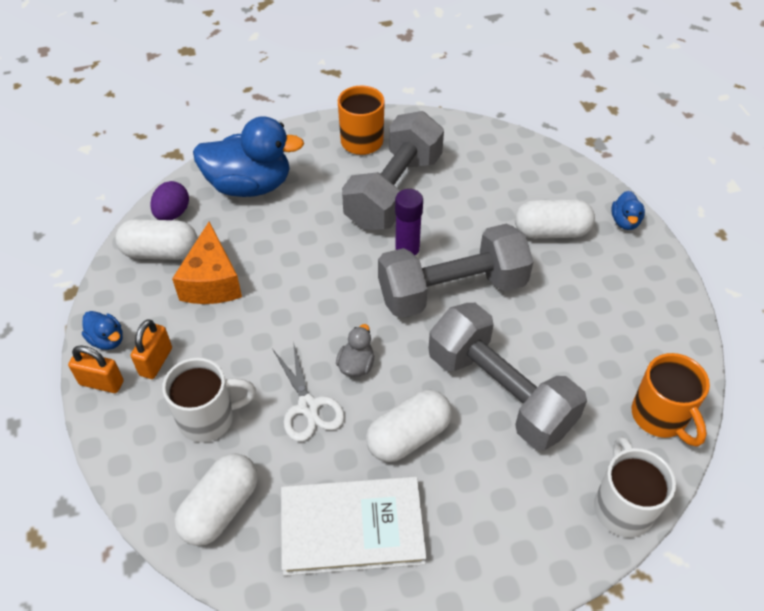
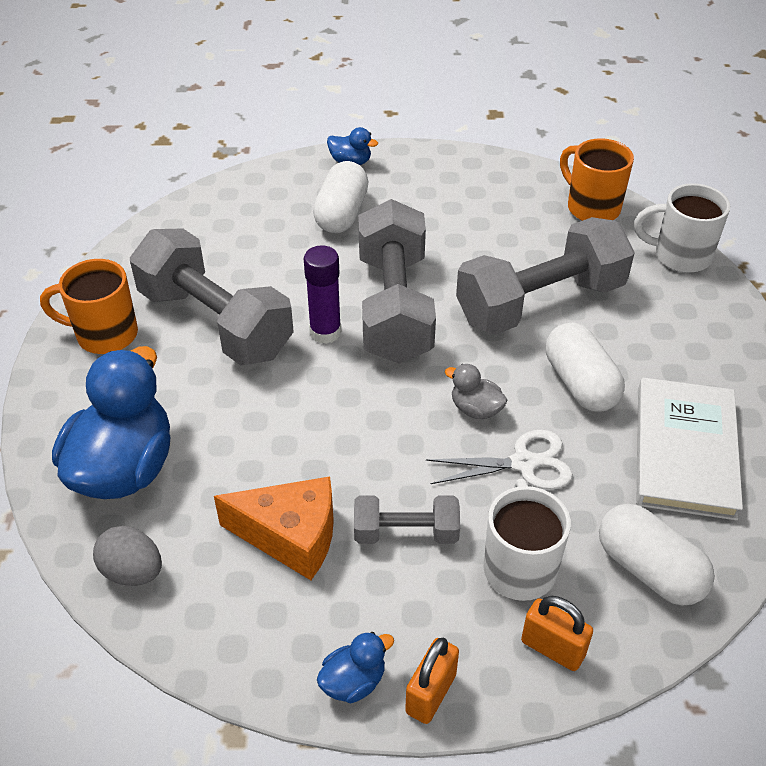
camera: 75 degrees left, 5 degrees down
white capsule [115,219,198,260] -> none
orange padlock [131,319,172,379] -> orange padlock moved to [521,596,593,671]
purple egg [150,181,189,220] -> grey egg [93,526,162,586]
orange mug [632,353,710,447] -> orange mug turned 120 degrees counterclockwise [560,138,634,221]
none -> grey dumbbell [354,495,460,544]

